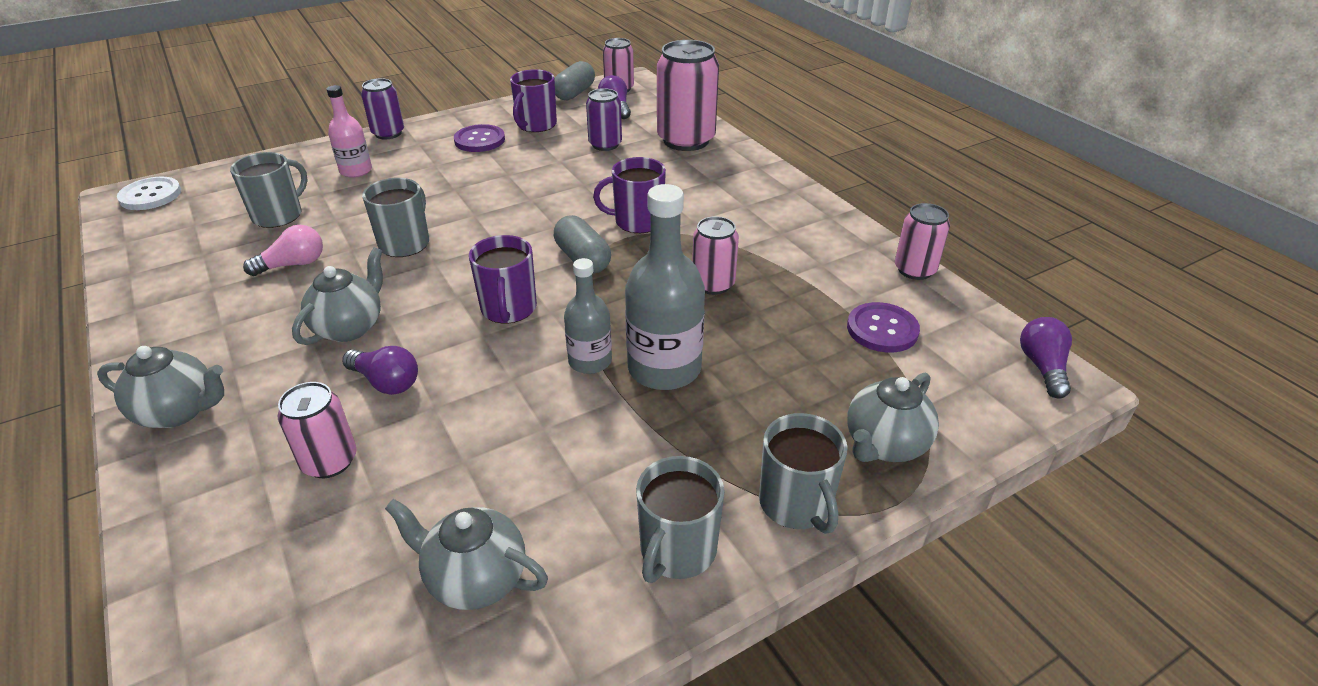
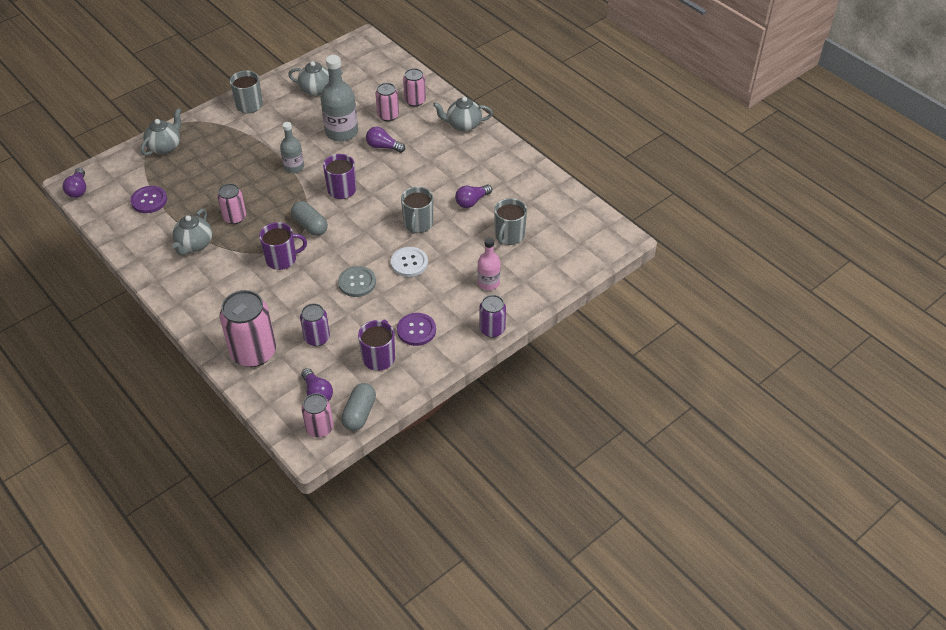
camera: 170 degrees right, 10 degrees up
white button [117,177,181,210] -> white button moved to [391,247,428,277]
pink light bulb [243,225,323,276] -> purple light bulb [455,185,492,208]
grey teapot [292,247,383,345] -> grey teapot moved to [172,209,212,255]
grey bottle [625,184,705,390] -> grey bottle moved to [320,55,358,142]
grey mug [759,413,848,534] -> none
pink can [895,203,950,280] -> pink can moved to [403,68,426,107]
none -> grey button [338,266,376,297]

